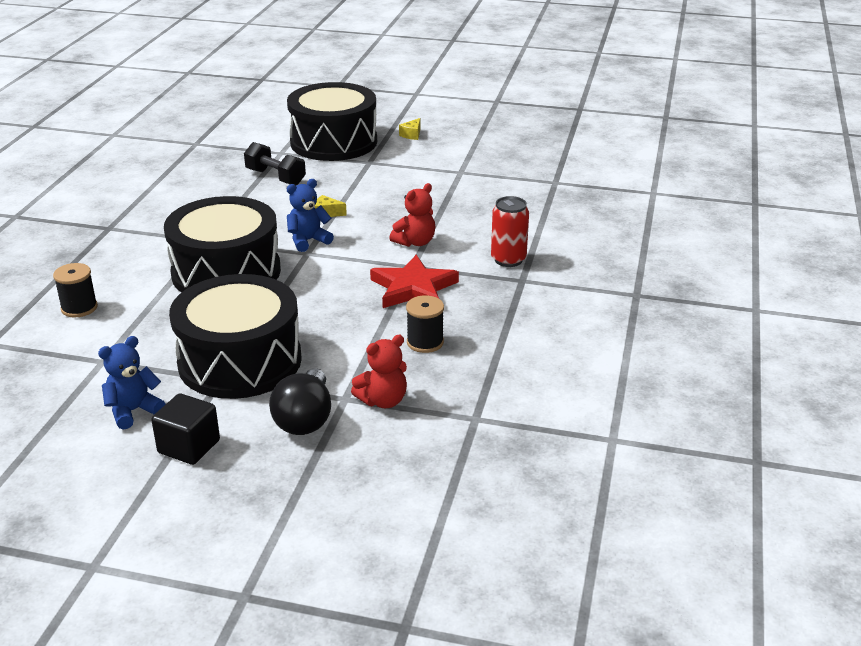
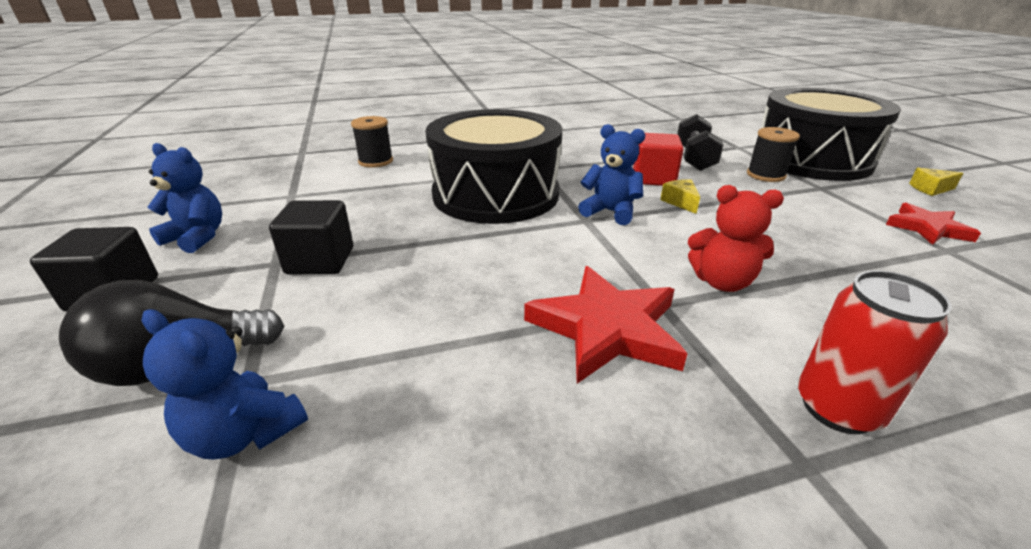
camera: 60 degrees right, 0 degrees up
black drum [169,274,302,399] -> black cube [269,200,353,274]
red teddy bear [351,335,407,408] -> blue teddy bear [141,309,308,460]
black spool [406,295,444,353] -> black spool moved to [747,127,800,182]
none -> red cube [633,133,684,186]
none -> red star [886,203,981,245]

